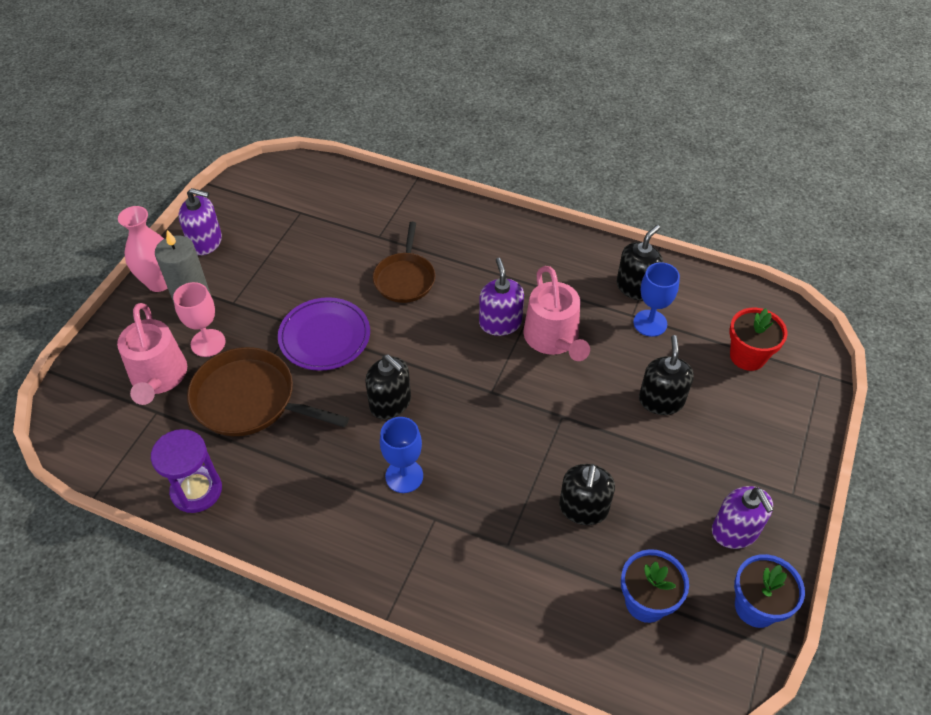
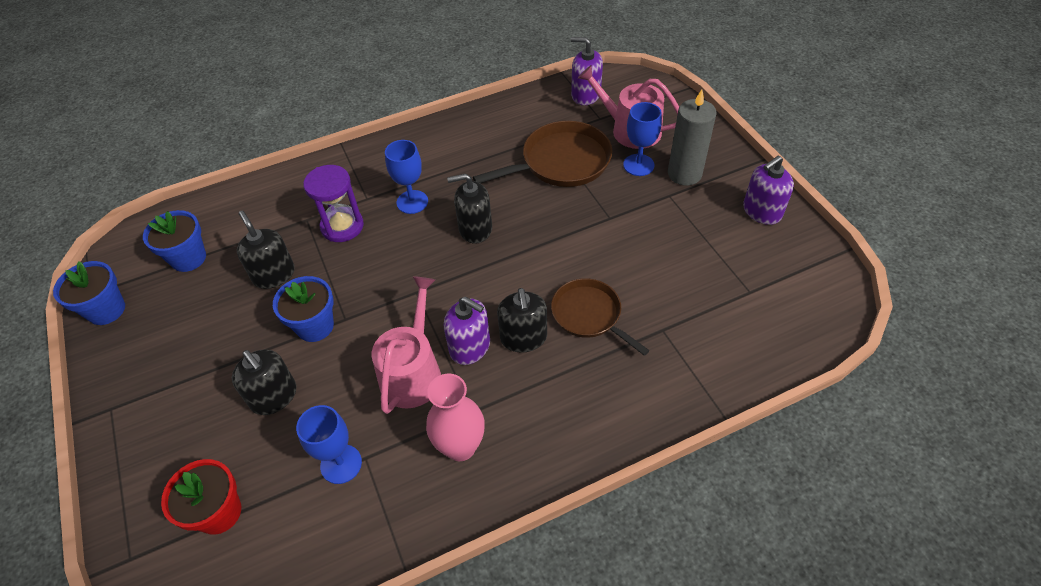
camera: 135 degrees right, 0 degrees up
pink vase [118,206,168,292] -> pink vase moved to [426,374,485,461]
purple hourglass [151,429,222,513] -> purple hourglass moved to [303,165,364,242]
pink goblet [173,282,226,357] -> blue goblet [623,102,662,176]
purple plate [278,297,370,371] -> none
pink watering can [523,266,590,361] -> pink watering can turned 75 degrees clockwise [372,276,441,414]
black soap dispenser [617,225,663,300] -> black soap dispenser moved to [497,288,547,353]
purple soap dispenser [712,486,774,549] -> purple soap dispenser moved to [571,37,603,105]
none -> blue flower pot [273,276,334,342]

